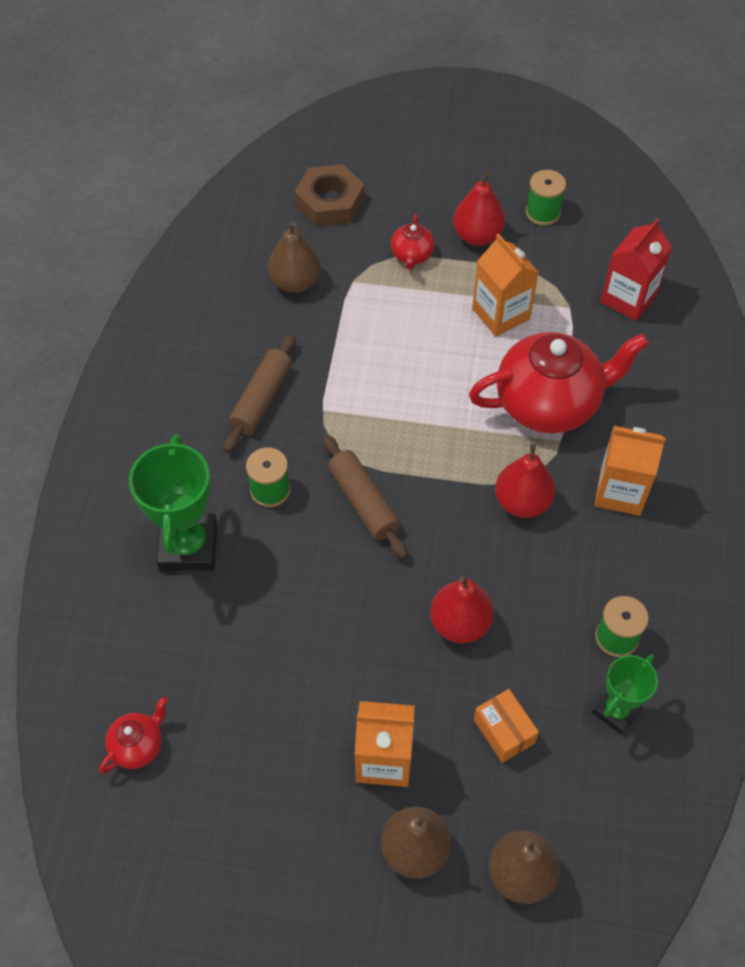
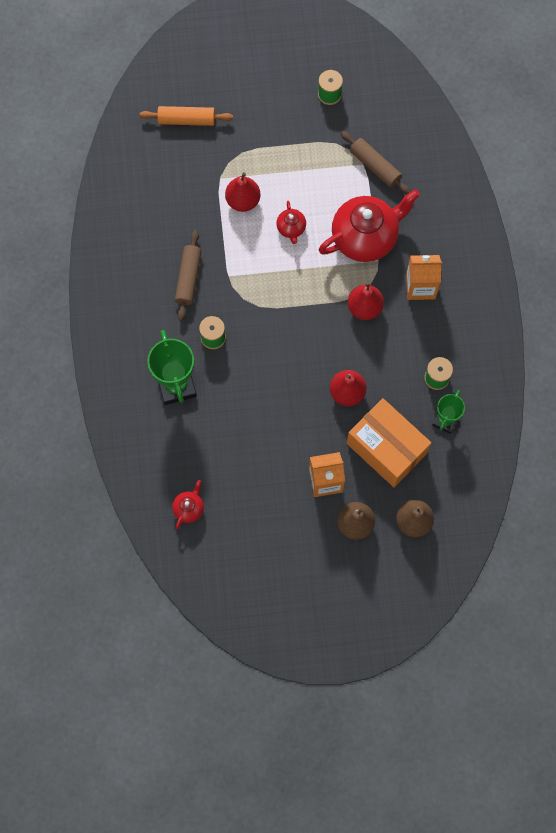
camera: 15 degrees left, 15 degrees up
brown pear [268,222,321,293] -> none
brown nut [295,164,364,226] -> orange rolling pin [139,106,233,126]
brown rolling pin [323,434,407,558] -> brown rolling pin moved to [341,131,411,194]
red teapot [391,214,435,270] -> red teapot moved to [276,201,306,244]
red pear [453,171,505,246] -> red pear moved to [225,172,261,212]
orange carton [472,233,539,336] -> none
orange box [474,689,539,763] -> orange box [347,398,431,487], size x2.21
red carton [600,218,672,321] -> none

